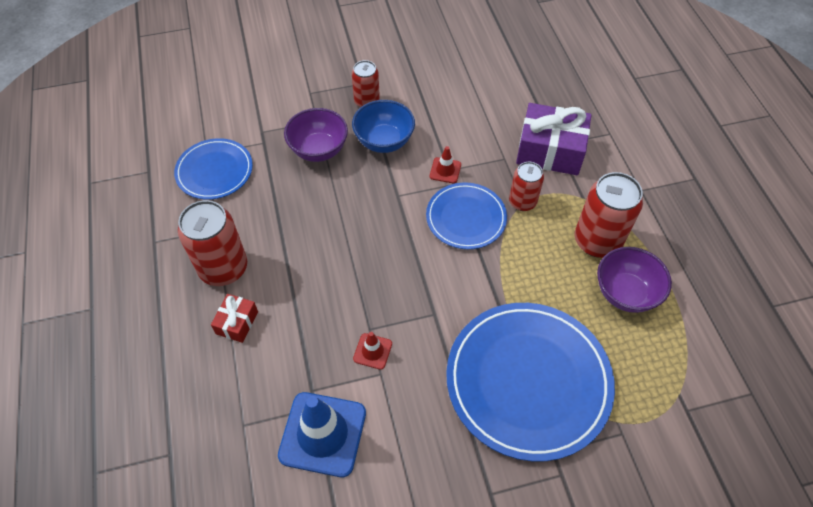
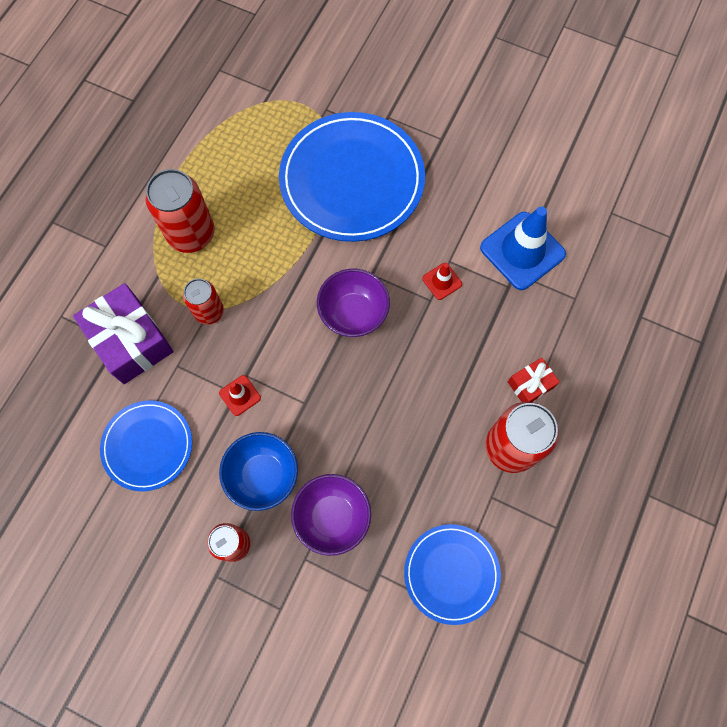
camera: 140 degrees left, 15 degrees up
blue plate [426,182,507,249] -> blue plate moved to [100,401,192,491]
purple bowl [597,247,672,313] -> purple bowl moved to [317,269,390,337]

